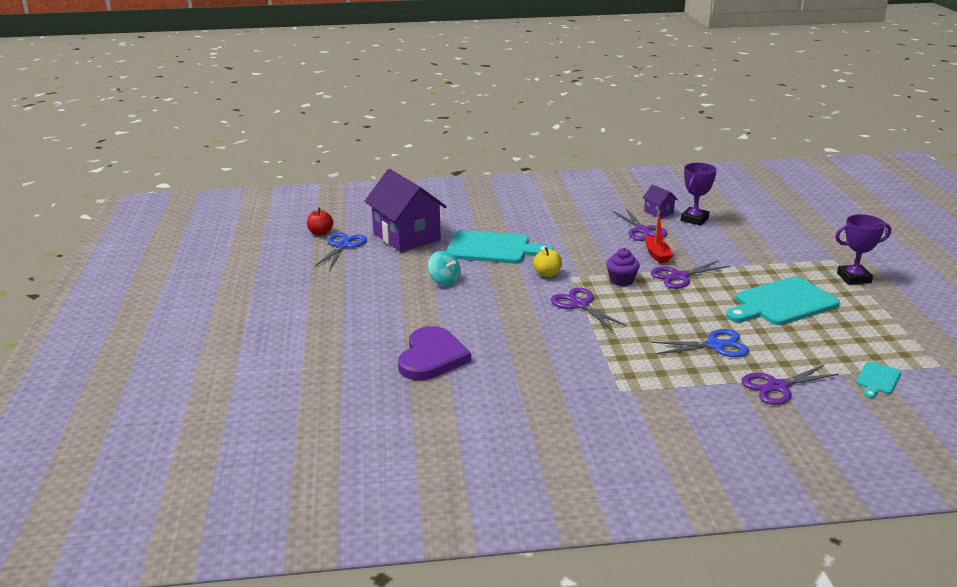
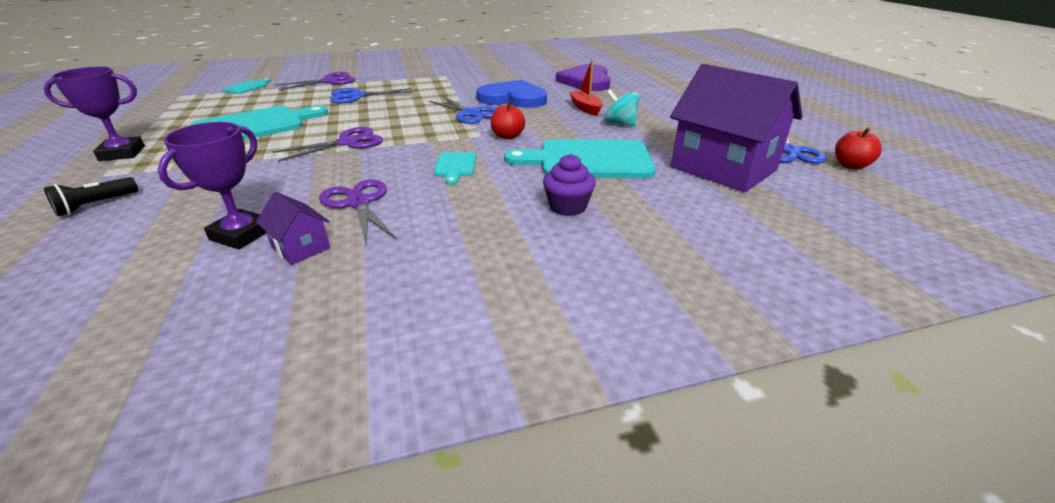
camera: 170 degrees right, 5 degrees up
yellow apple [533,247,562,277] -> red apple [491,101,525,139]
purple scissors [551,287,627,331] -> blue scissors [429,96,496,124]
purple cupcake [606,248,640,286] -> purple cupcake moved to [543,154,596,216]
red boat [645,211,673,263] -> red boat moved to [569,59,603,116]
none -> black flashlight [44,177,138,216]
none -> turquoise cutting board [434,152,476,185]
none -> blue heart [476,80,547,108]

